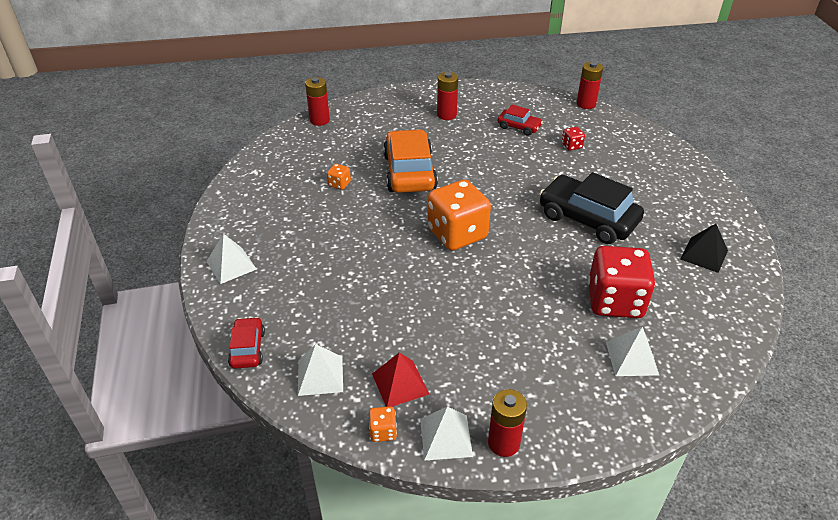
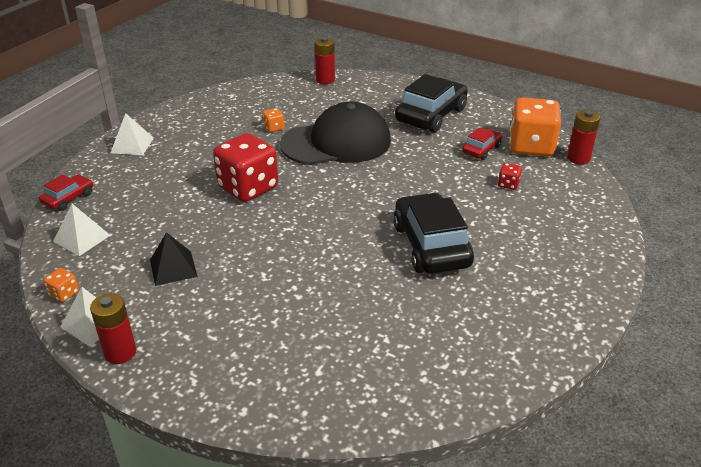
camera: 40 degrees right, 5 degrees down
red pyramid [372,352,429,407] -> none
orange car [383,129,438,193] -> black cap [280,101,391,165]
orange dice [427,180,491,250] -> orange dice moved to [509,97,561,156]
red battery [437,72,458,120] -> black car [395,74,468,133]
red car [497,105,543,136] -> red car turned 120 degrees counterclockwise [462,128,502,160]
red dice [588,246,655,318] -> red dice moved to [213,133,278,202]
white pyramid [606,327,659,376] -> none
black pyramid [680,224,728,273] -> black pyramid moved to [150,232,198,286]

